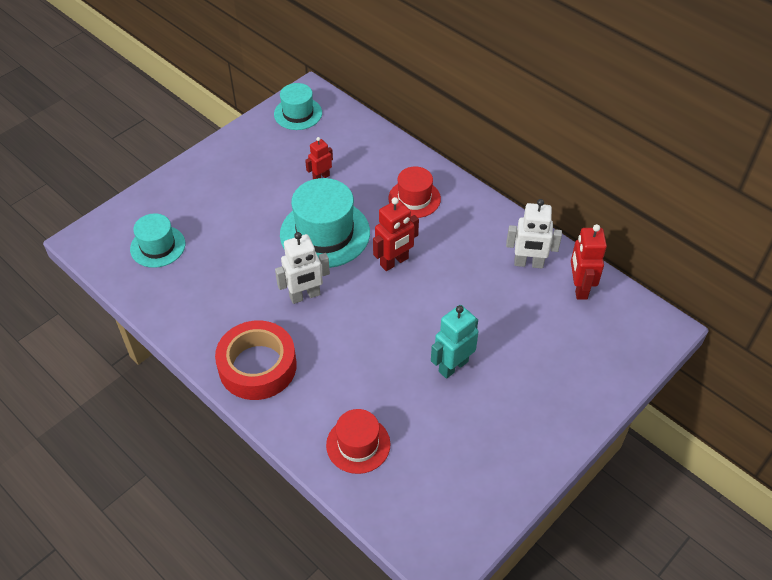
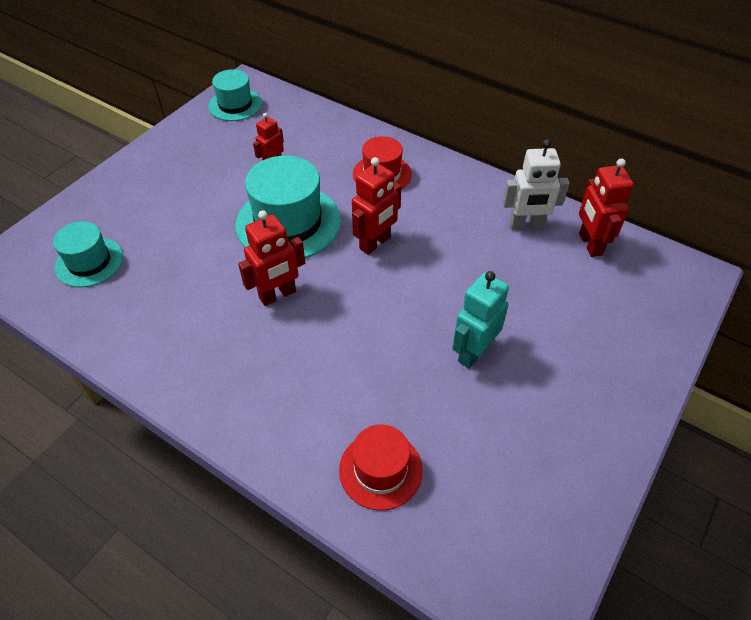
camera: 10 degrees left, 0 degrees up
red tape [215,320,297,400] -> none
white robot [275,232,330,304] -> red robot [238,210,305,306]

